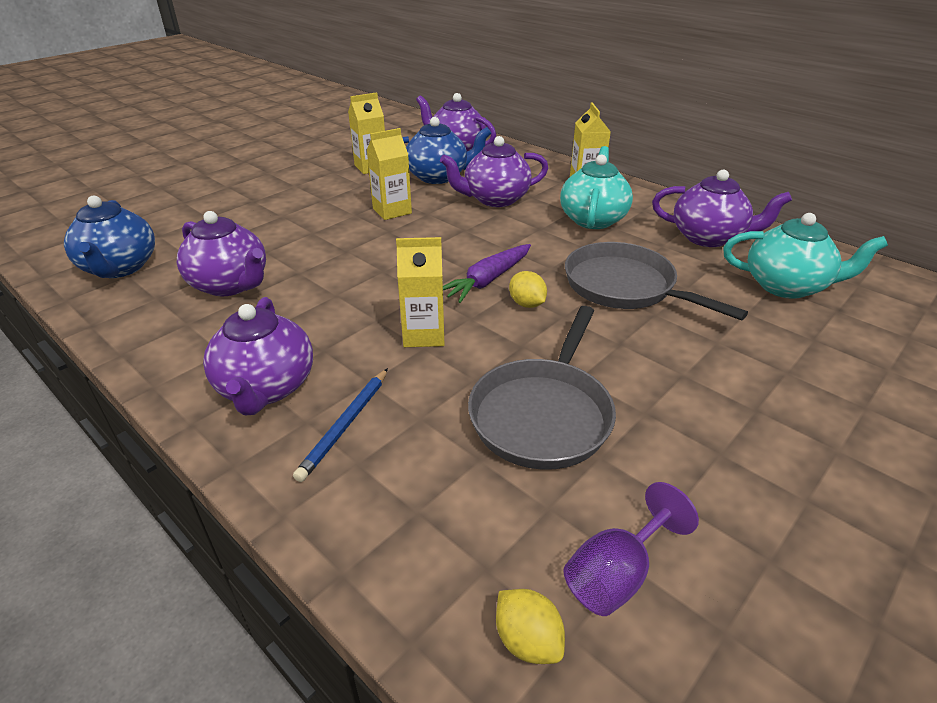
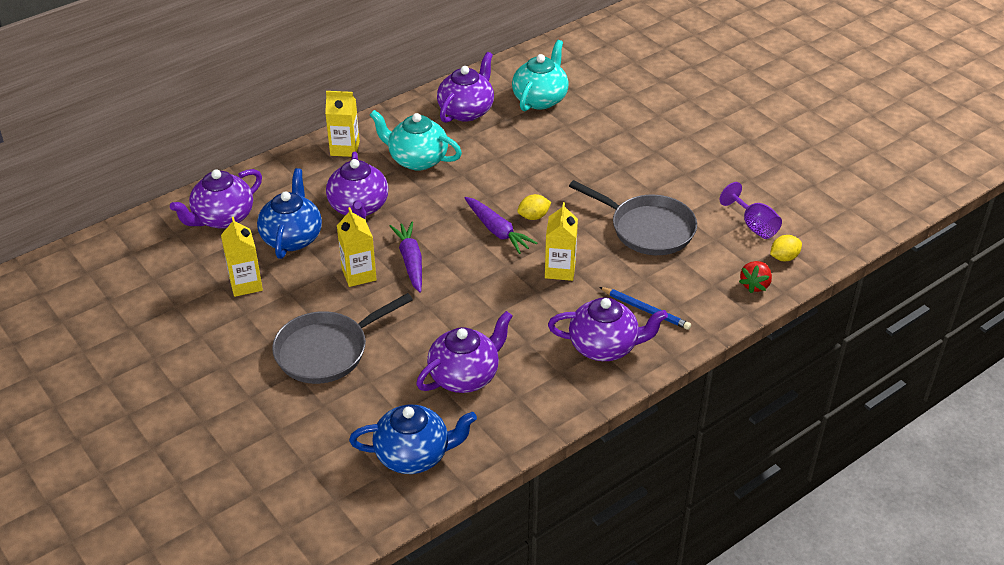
camera: 80 degrees left, 5 degrees up
grey pan [565,242,748,320] -> grey pan moved to [272,293,413,384]
none -> purple carrot [390,222,422,293]
none -> red strawberry [739,261,772,293]

